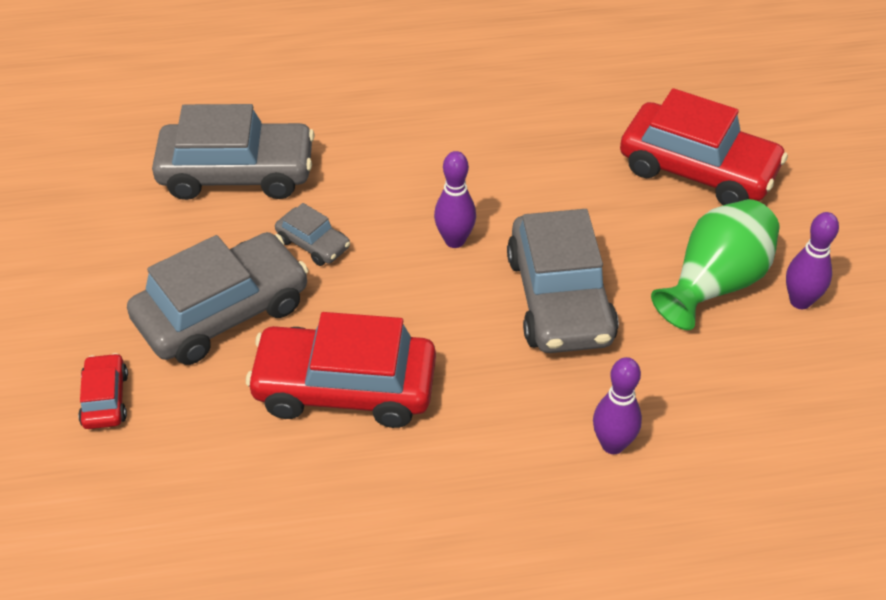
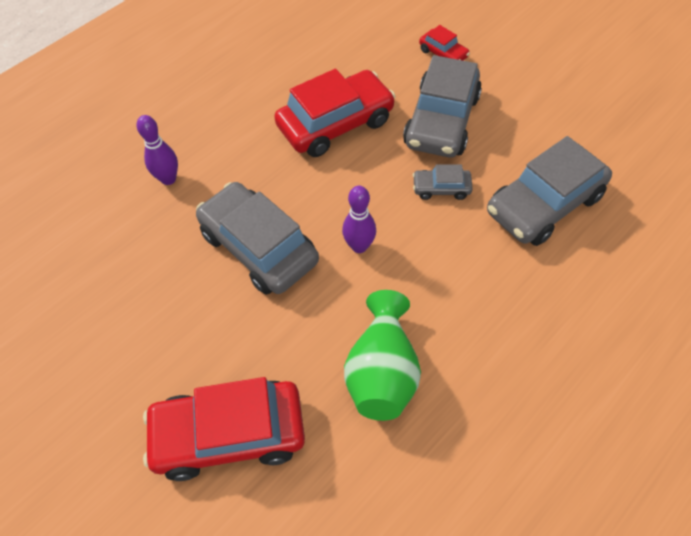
camera: 145 degrees right, 10 degrees up
green vase [651,199,780,330] -> green vase moved to [344,290,421,421]
purple bowling pin [786,212,839,309] -> none

